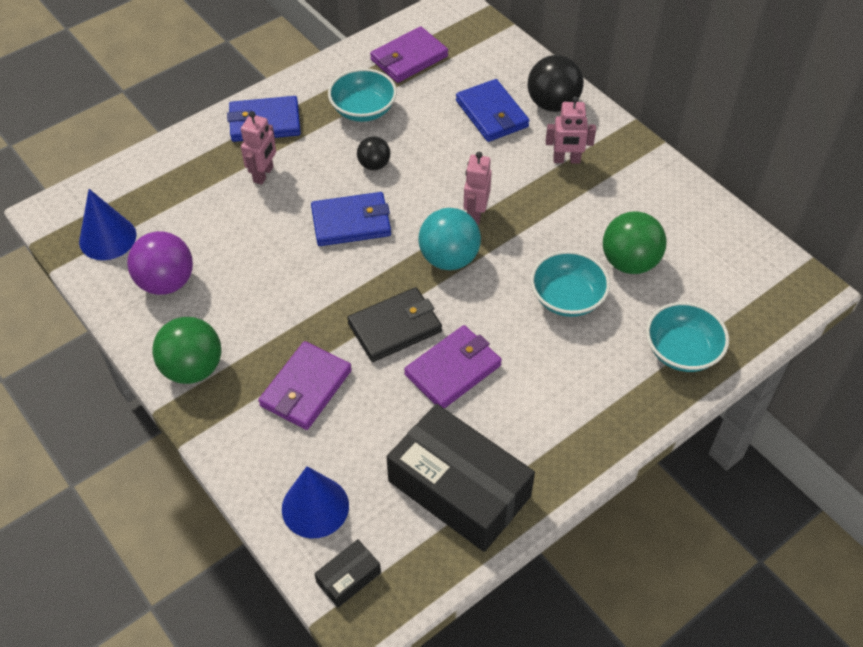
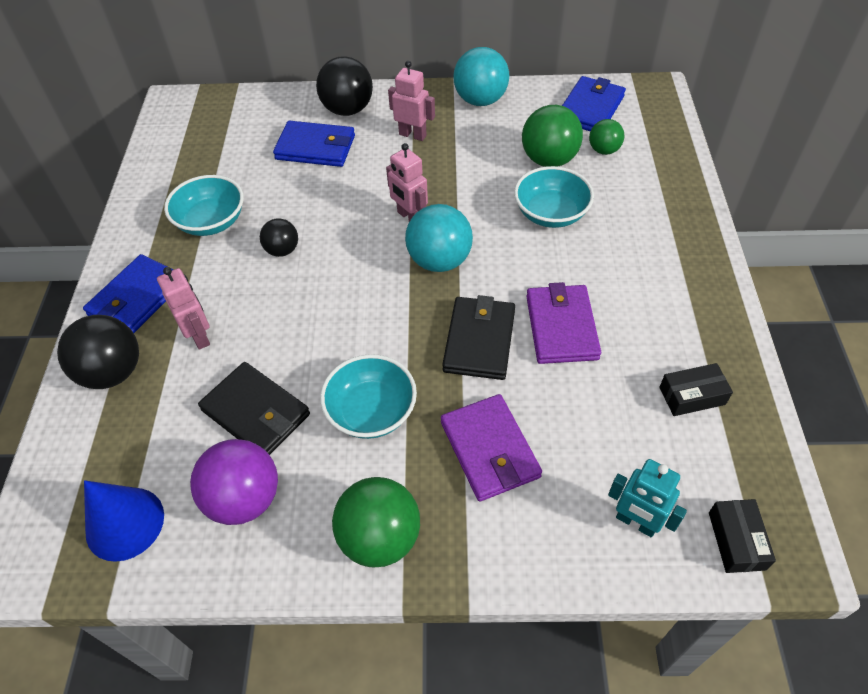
camera: 50 degrees left, 0 degrees up
blue cone [282,466,349,538] -> turquoise robot [608,459,687,537]
blue wallet [311,192,391,246] -> blue wallet moved to [562,76,626,131]
purple wallet [370,26,448,83] -> none
black box [387,404,535,552] -> black box [659,363,733,416], size x0.43
pink robot [546,96,596,164] -> pink robot turned 105 degrees counterclockwise [388,61,435,141]
turquoise bowl [646,302,729,372] -> turquoise bowl moved to [320,354,417,439]
none -> black ball [57,315,139,389]
none -> black wallet [198,362,310,455]
none -> turquoise ball [454,47,509,106]
none -> green ball [589,119,624,155]

